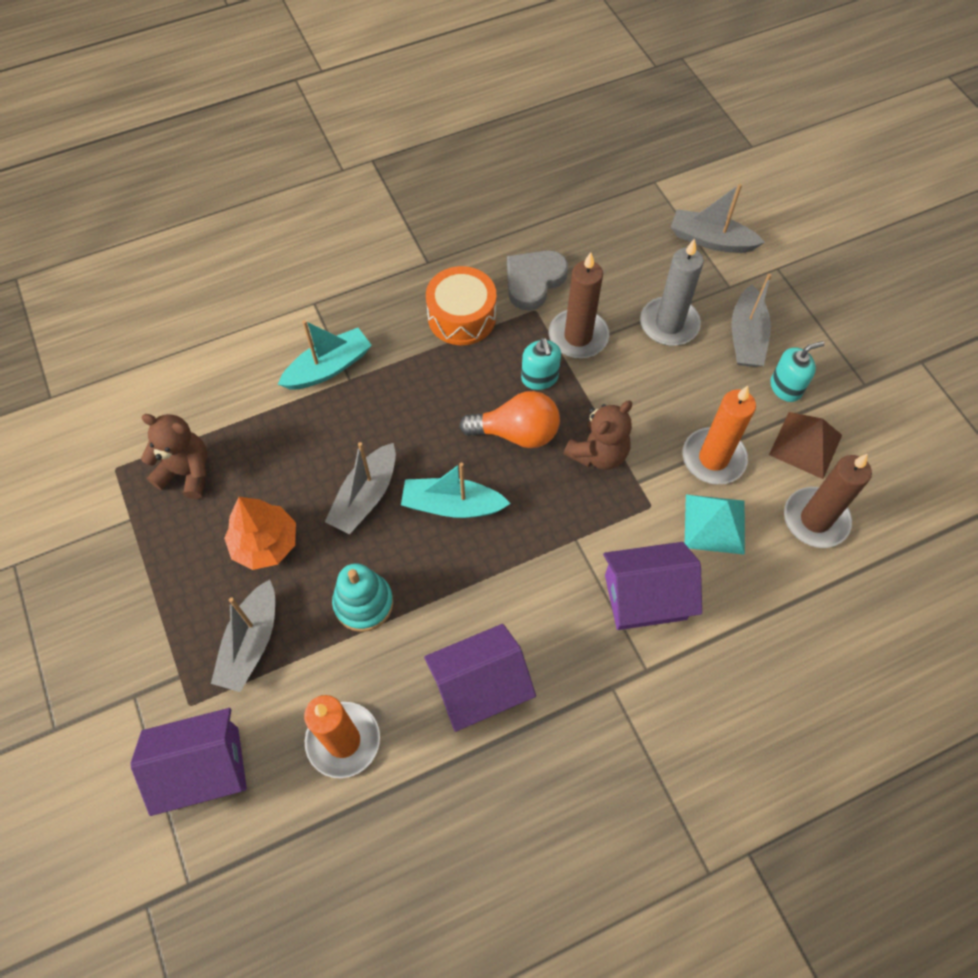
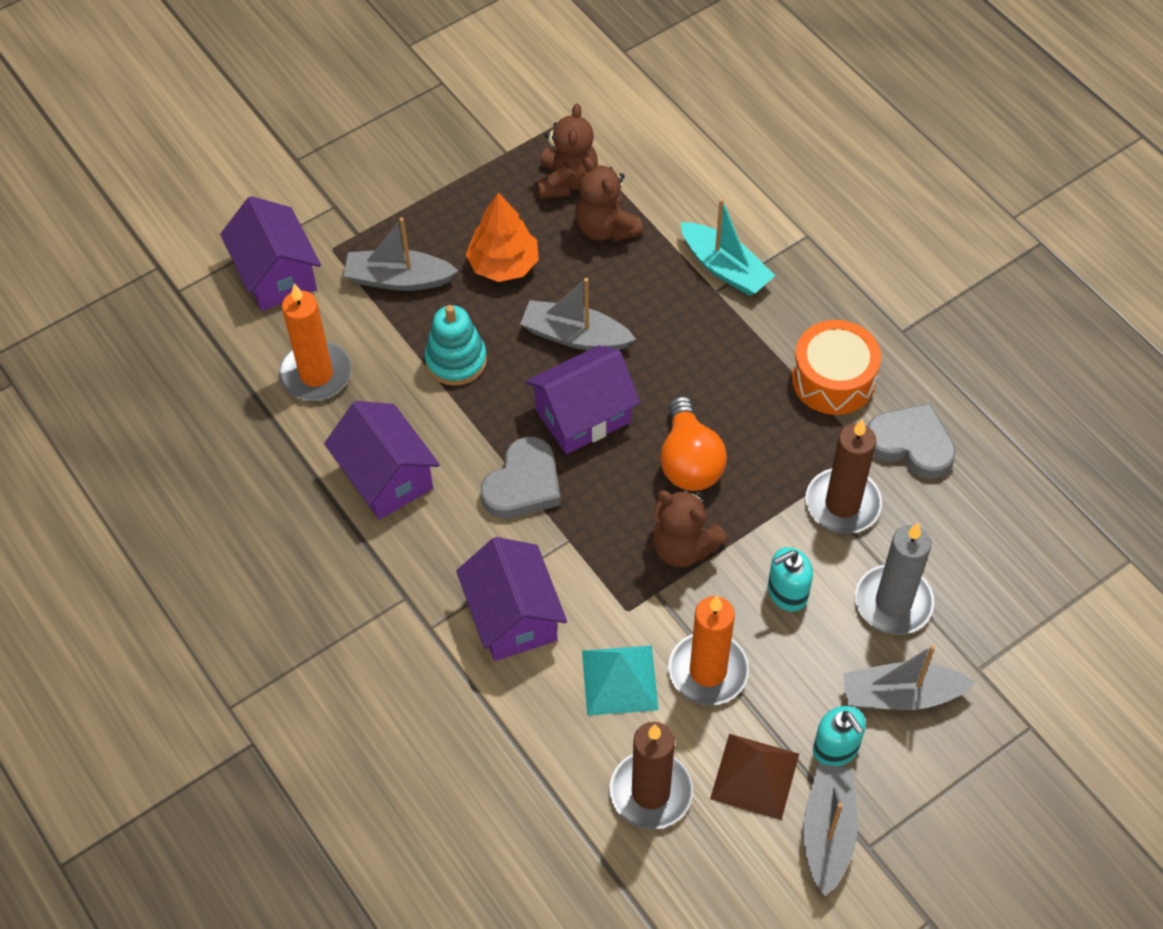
camera: 80 degrees right, 5 degrees down
turquoise boat [401,462,511,518] -> purple house [526,345,640,454]
turquoise soap dispenser [521,338,561,390] -> turquoise soap dispenser moved to [768,547,813,612]
grey boat [671,184,765,253] -> grey boat moved to [803,764,858,896]
none -> grey heart [480,437,561,519]
none -> brown teddy bear [575,157,643,242]

